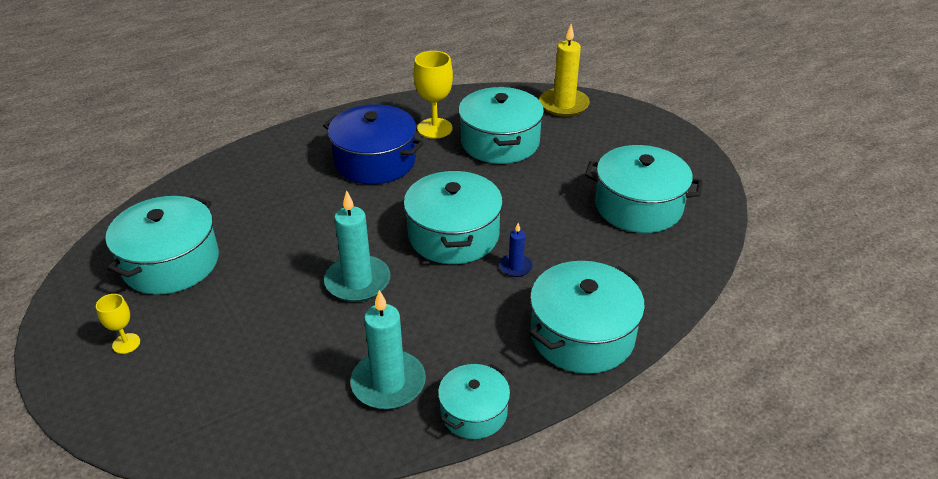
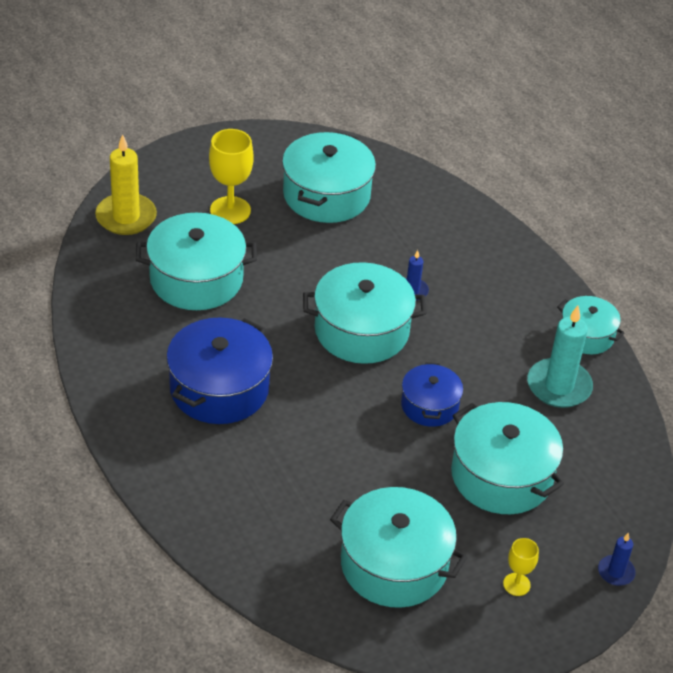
camera: 90 degrees left, 5 degrees up
turquoise candle [324,190,390,302] -> blue pot [401,362,463,427]
yellow goblet [413,51,453,139] -> yellow goblet moved to [209,129,254,224]
turquoise pot [530,261,645,374] -> turquoise pot moved to [451,402,564,514]
none -> blue candle [598,533,636,586]

